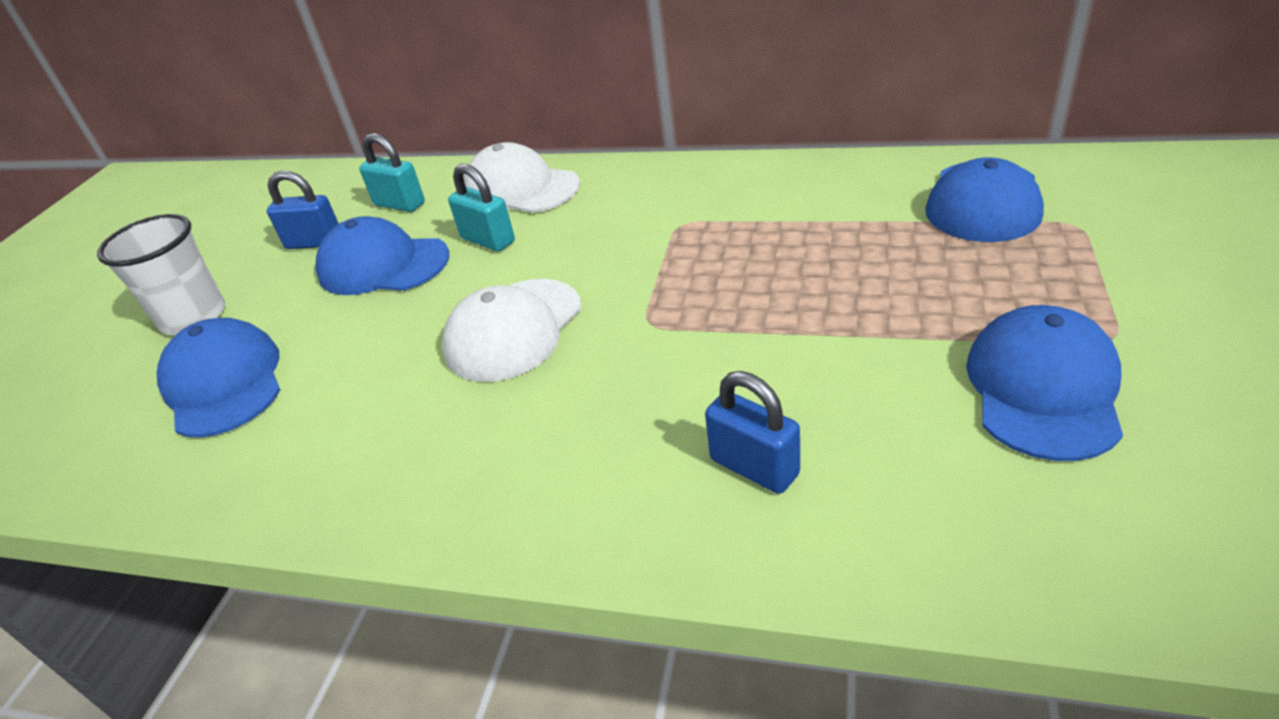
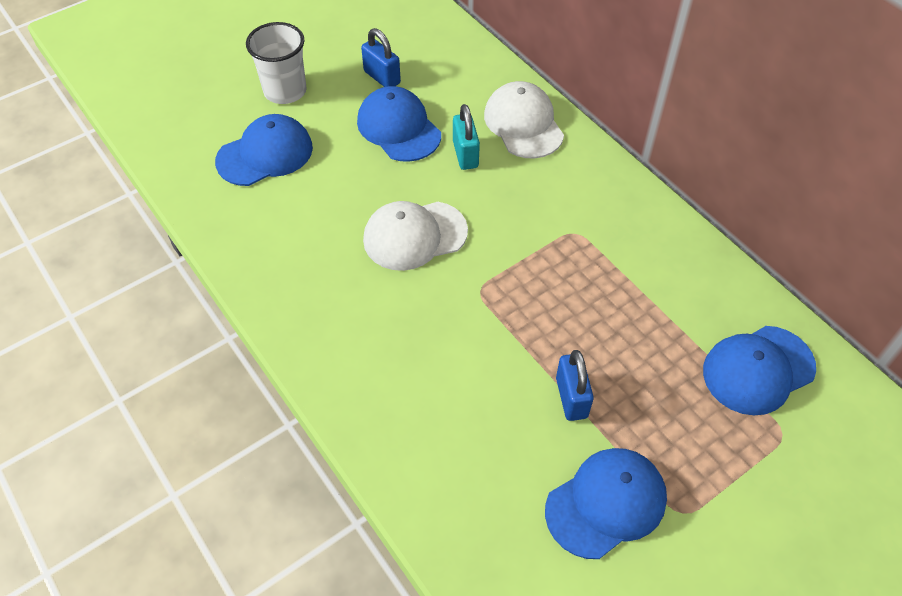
camera: 35 degrees right, 15 degrees up
blue cap [157,318,280,438] -> blue cap turned 45 degrees clockwise [215,114,313,186]
turquoise padlock [359,133,425,212] -> none
blue padlock [705,371,800,494] -> blue padlock moved to [556,350,594,421]

